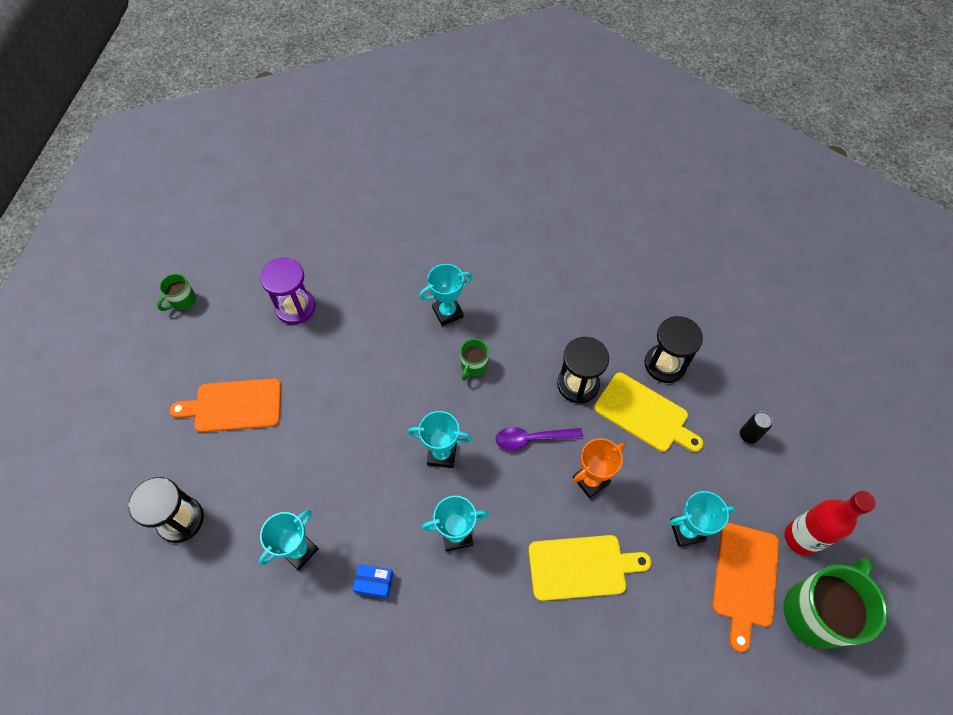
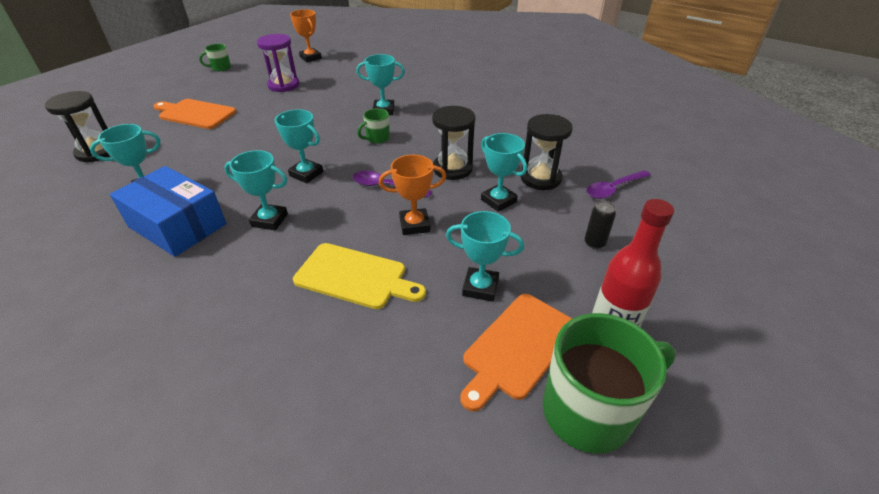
camera: 25 degrees right, 20 degrees down
blue box [353,564,394,599] -> blue box [110,166,226,257], size x2.43
yellow cutting board [594,373,704,452] -> turquoise trophy [481,133,527,212]
none -> orange trophy [290,9,322,62]
none -> purple spoon [586,170,651,199]

